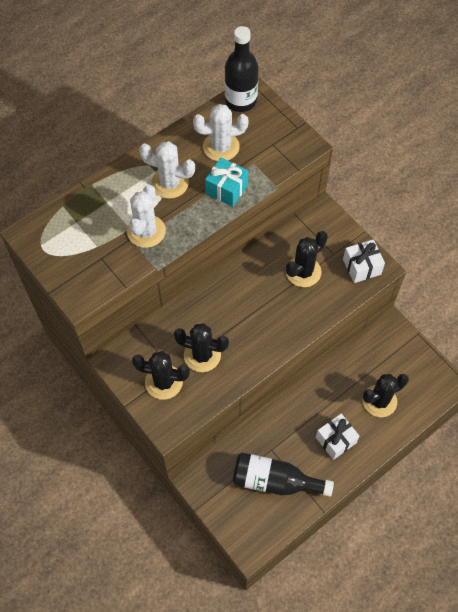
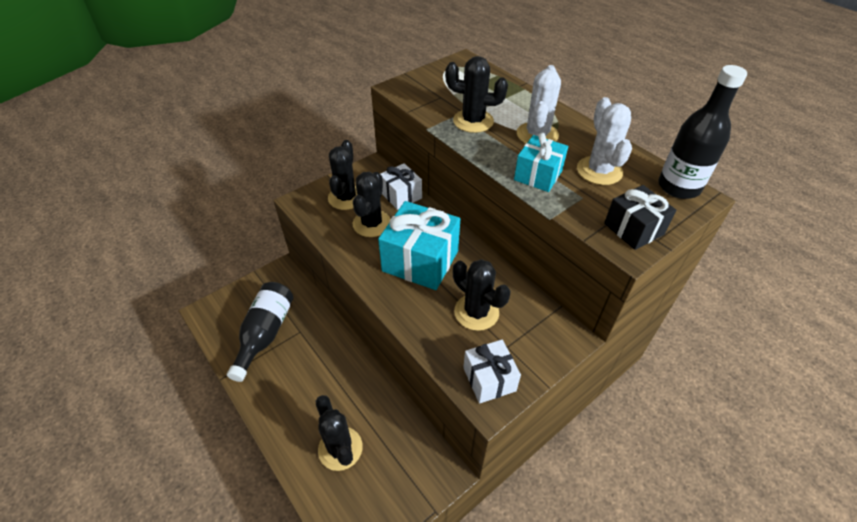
camera: 90 degrees right, 15 degrees down
white cactus [127,185,166,248] -> black cactus [445,56,508,133]
white gift [316,414,360,460] -> white gift moved to [380,163,422,210]
none -> turquoise gift [378,201,460,290]
none -> black gift [604,185,676,250]

